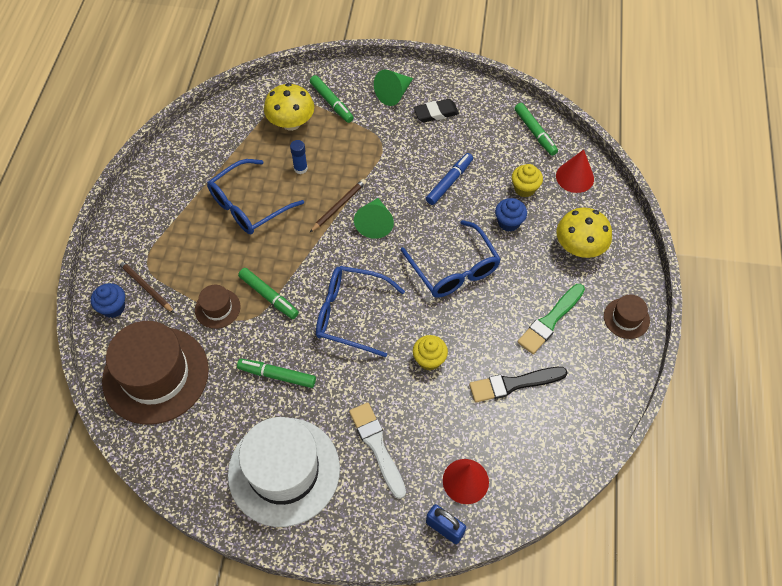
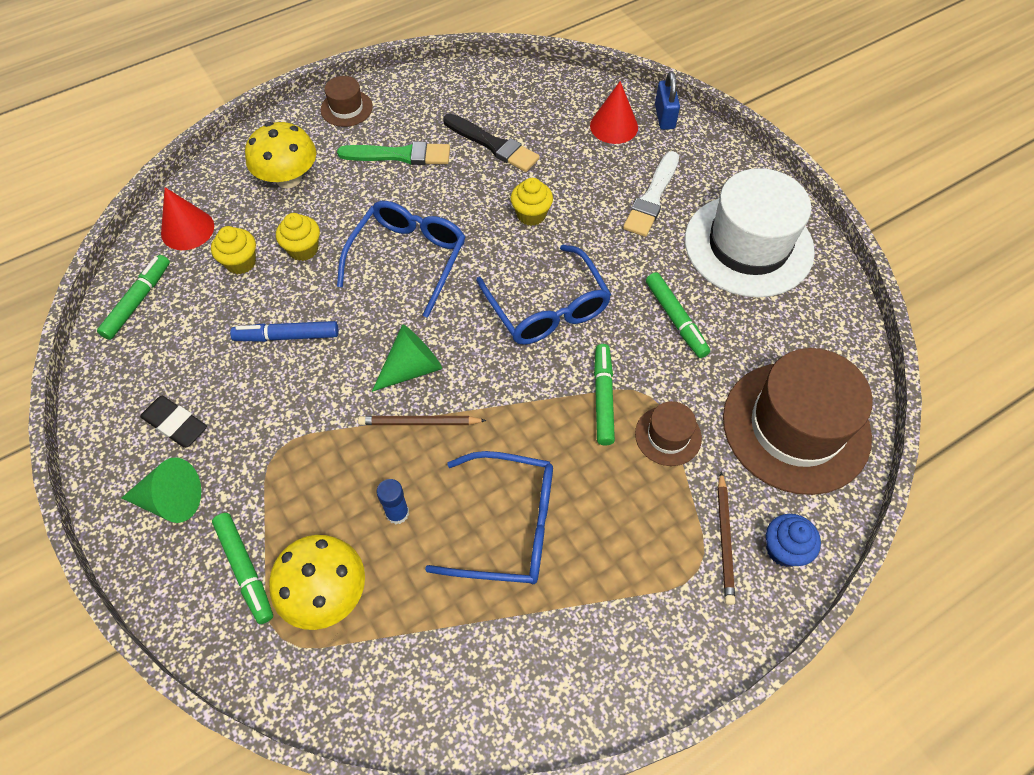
camera: 130 degrees left, 0 degrees up
green marker [310,75,354,123] -> green marker turned 135 degrees clockwise [212,513,273,624]
blue cupcake [495,198,527,232] -> yellow cupcake [276,213,320,261]

